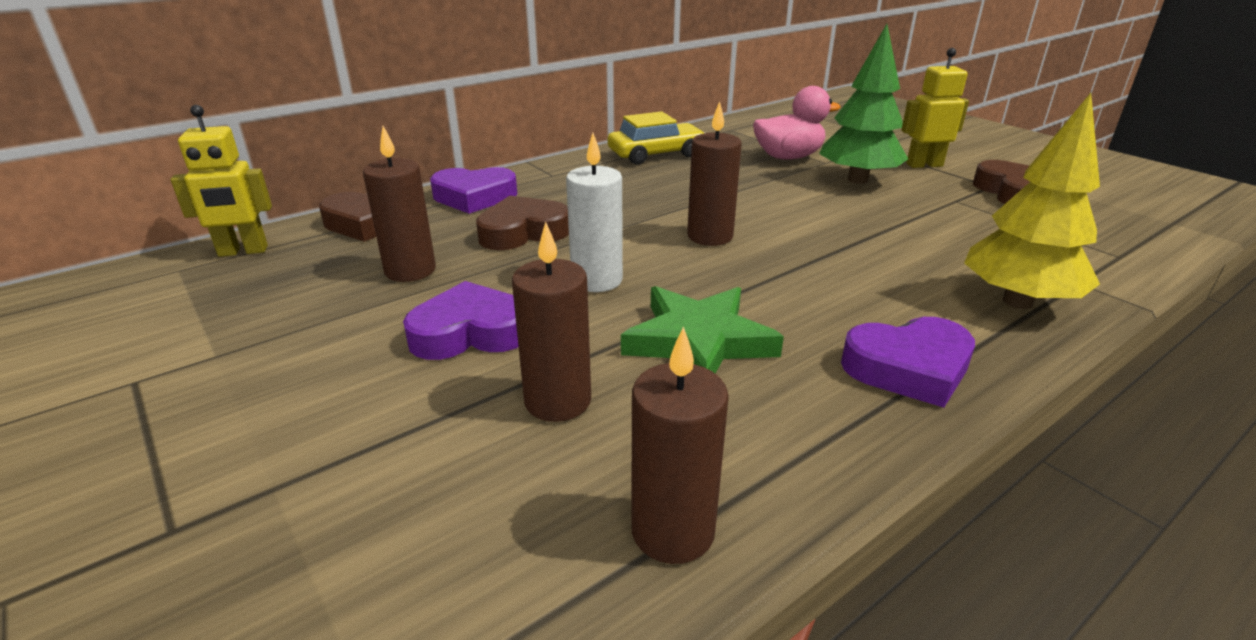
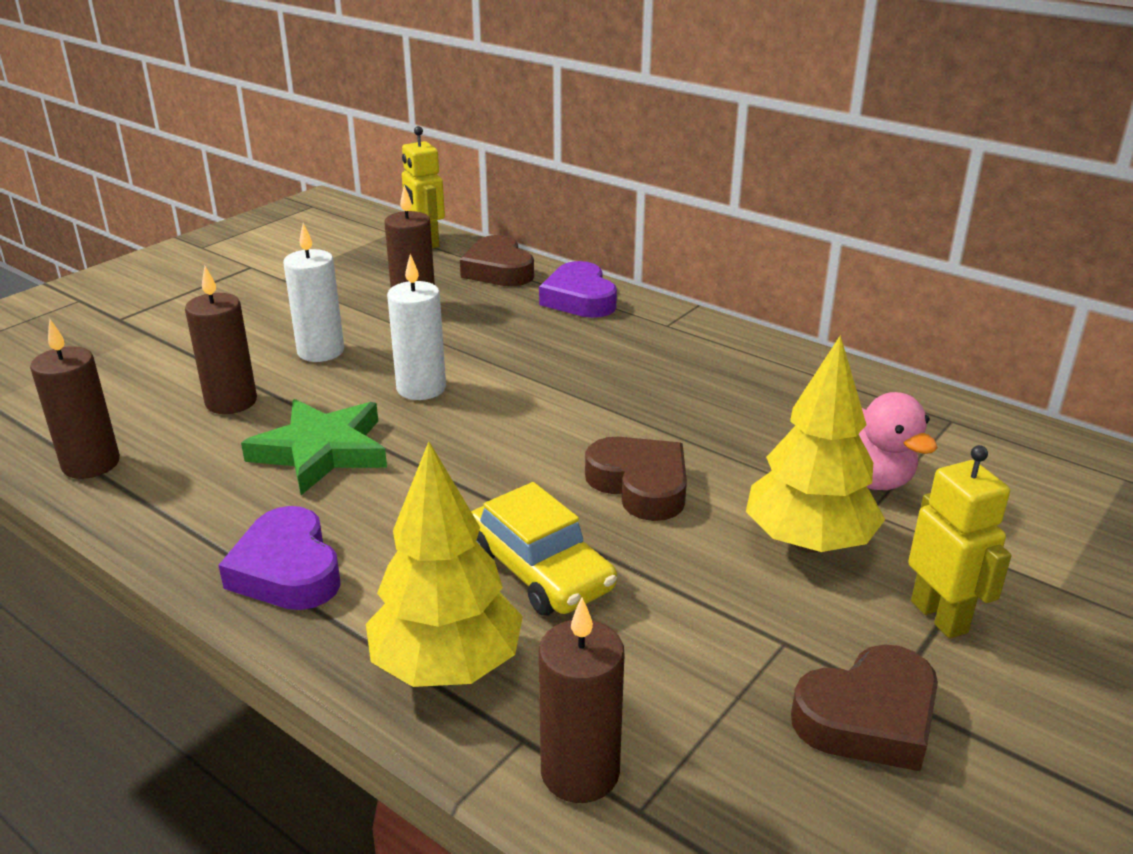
camera: 75 degrees right, 0 degrees up
purple heart [403,281,519,360] -> white candle [283,223,344,362]
brown heart [476,196,569,250] -> brown heart moved to [585,437,687,521]
yellow car [608,111,705,165] -> yellow car moved to [472,482,617,616]
brown candle [687,101,742,246] -> brown candle moved to [539,597,625,803]
green tree [819,24,908,184] -> yellow tree [746,335,885,553]

